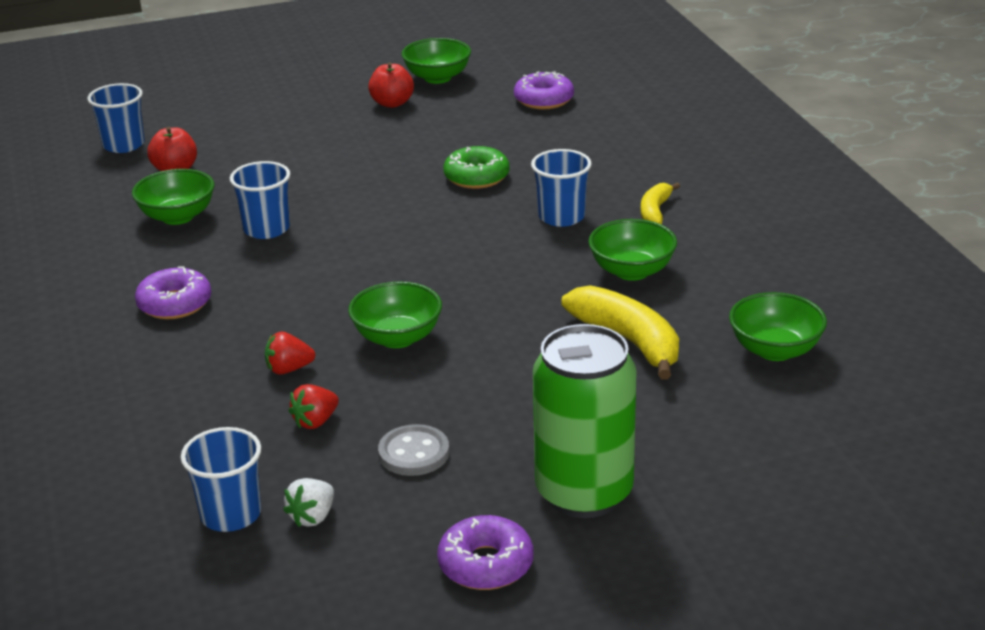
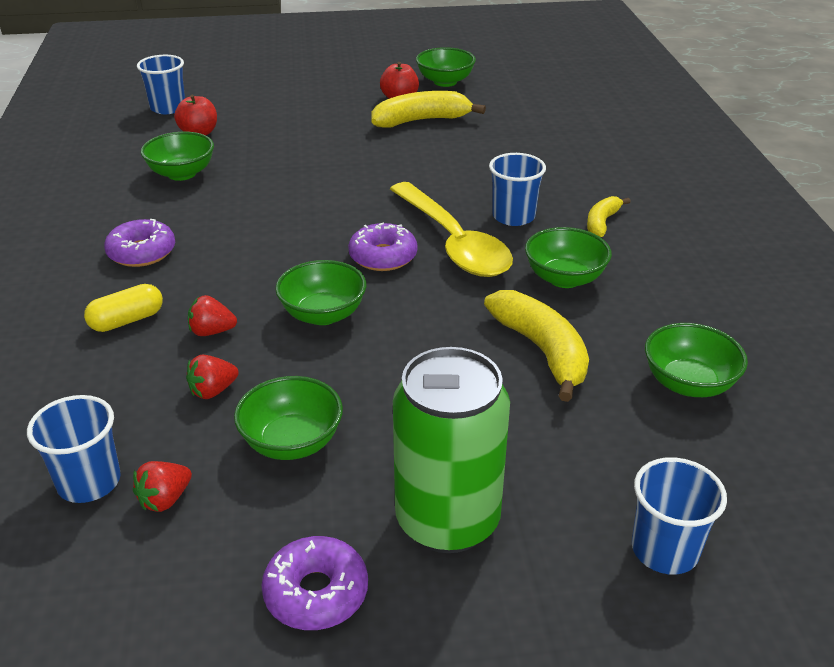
camera: 10 degrees right, 5 degrees up
blue cup [230,161,290,239] -> blue cup moved to [632,457,727,574]
white strawberry [283,478,334,527] -> red strawberry [133,461,192,512]
grey button [378,424,449,476] -> green bowl [234,376,343,460]
green donut [443,146,509,189] -> none
purple donut [514,71,574,110] -> purple donut moved to [348,223,418,271]
none -> yellow capsule [84,284,163,332]
none -> yellow banana [371,91,486,127]
none -> yellow spoon [390,182,513,277]

